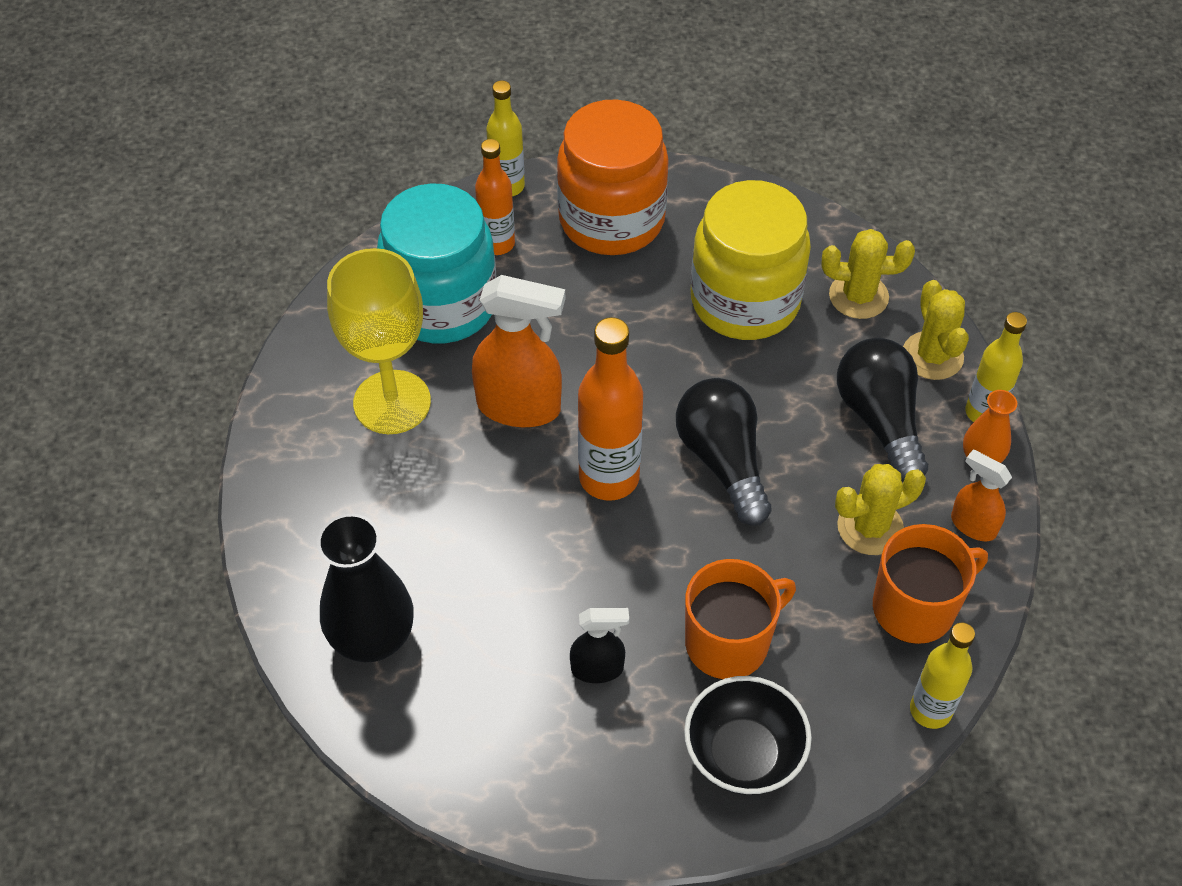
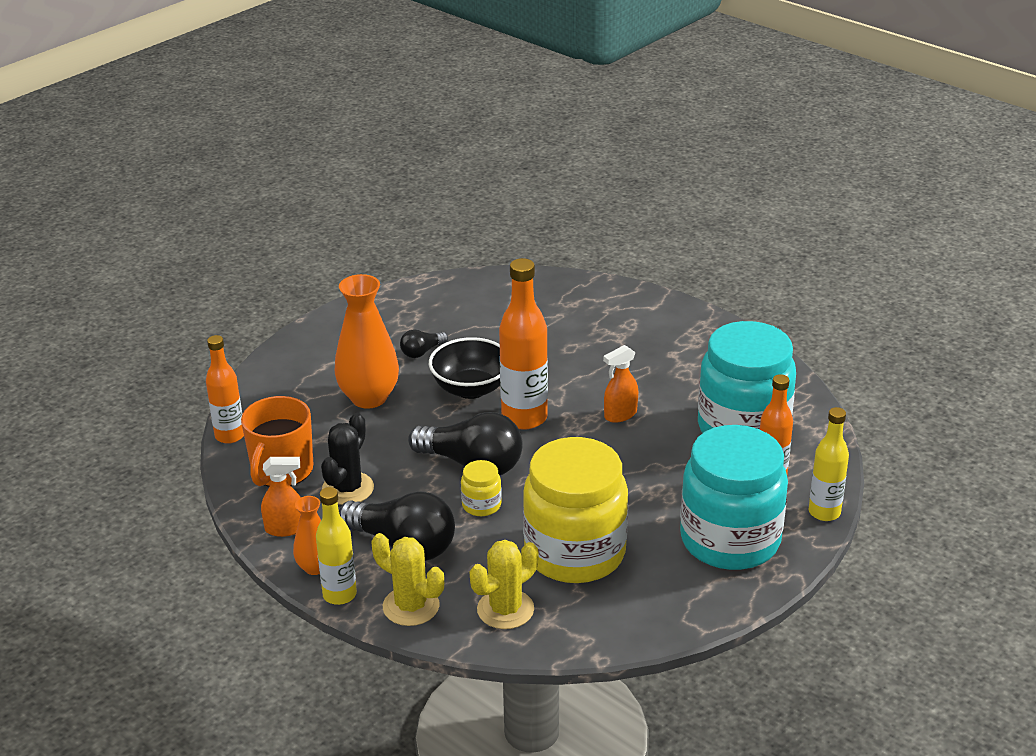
camera: 135 degrees right, 20 degrees down
black vase [317,514,414,662] -> none
yellow goblet [327,248,431,434] -> none
orange spray bottle [472,275,565,427] -> orange spray bottle [603,345,638,423], size x0.55
orange jar [557,99,669,255] -> turquoise jar [680,425,788,570]
black spray bottle [570,608,629,683] -> black light bulb [400,329,448,358]
black bowl [684,676,812,795] -> black bowl moved to [429,337,500,399]
orange mug [685,559,796,679] -> orange vase [335,274,399,409]
yellow cactus [835,464,926,555] -> black cactus [321,413,374,505]
yellow bottle [910,623,975,729] -> orange bottle [206,335,244,444]
none -> yellow jar [461,460,502,516]

